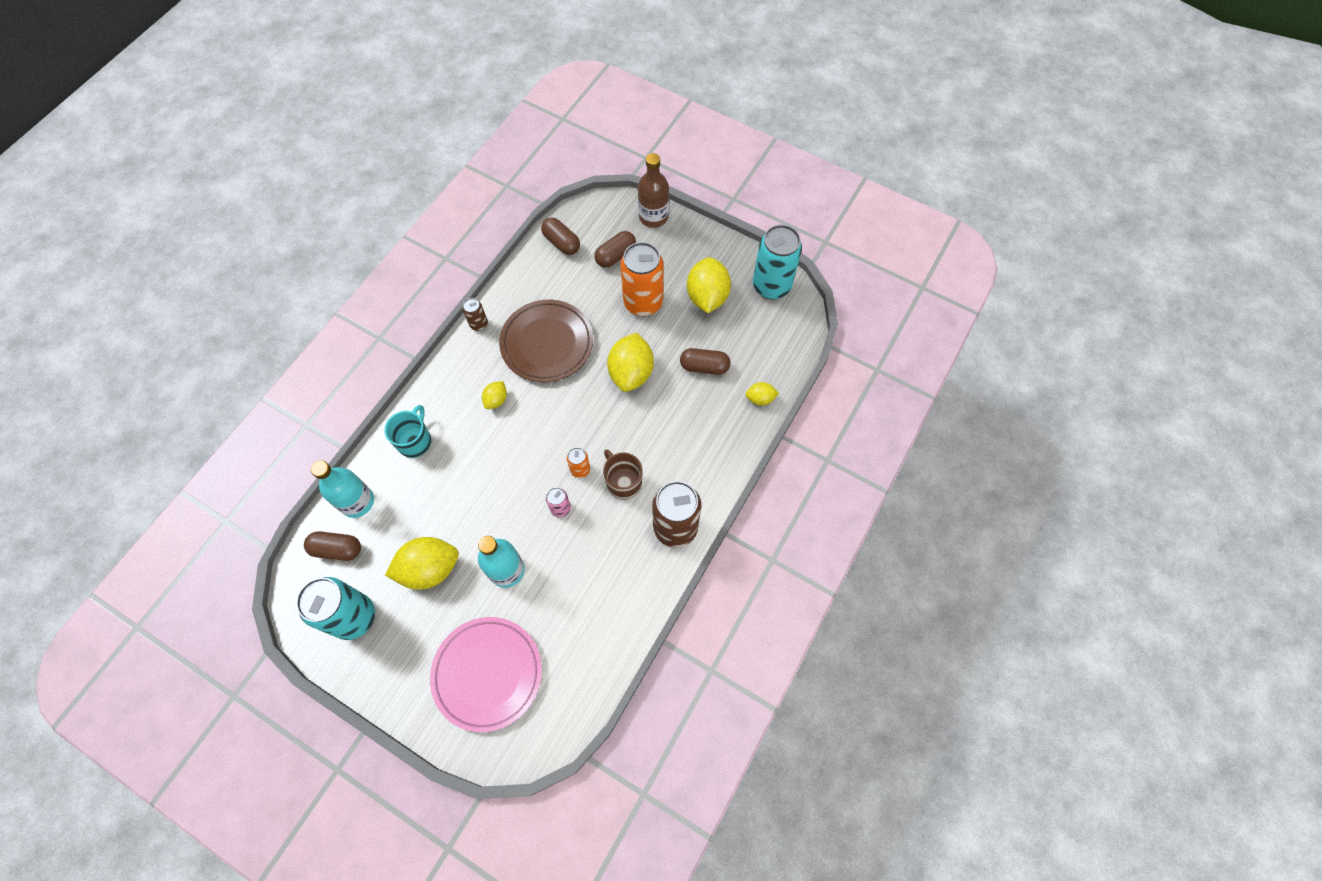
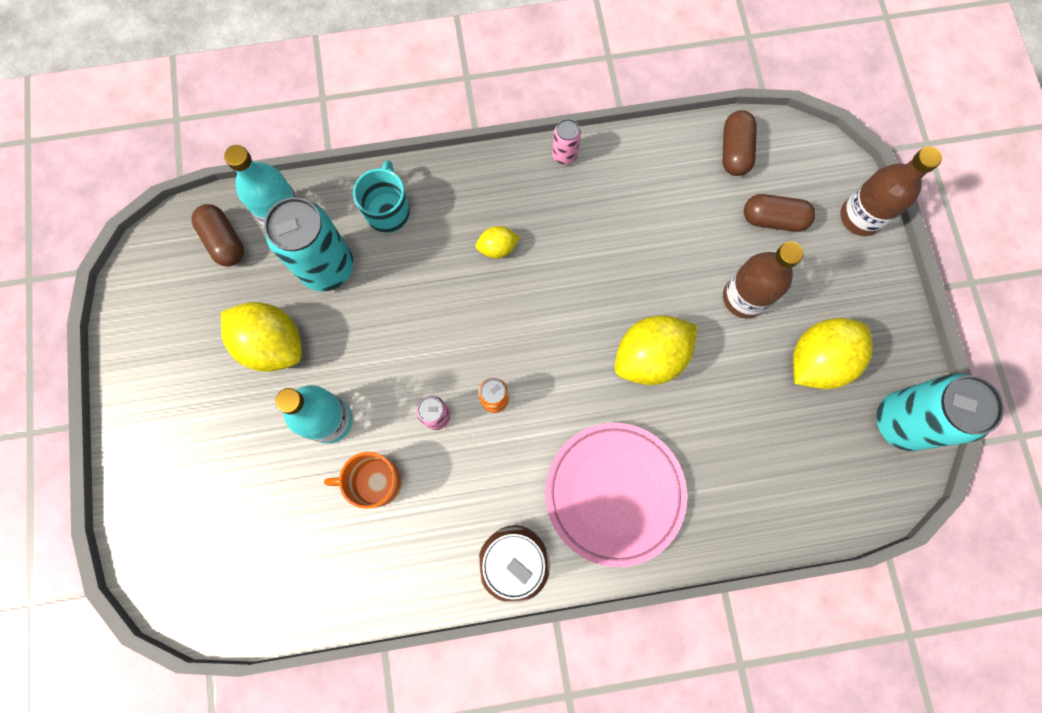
camera: 50 degrees right, 10 degrees up
turquoise can [296,577,375,640] -> turquoise can moved to [264,197,353,291]
turquoise mug [385,405,431,458] -> turquoise mug turned 60 degrees counterclockwise [353,160,410,233]
pink plate [430,617,542,732] -> pink plate moved to [545,423,687,567]
brown can [463,298,488,331] -> pink can [552,119,581,165]
brown plate [499,300,593,382] -> none
brown mug [603,449,642,500] -> none
orange can [620,242,664,316] -> brown bottle [723,242,804,319]
brown capsule [680,348,731,375] -> none
yellow lemon [745,382,779,406] -> none
none -> orange mug [324,452,402,509]

